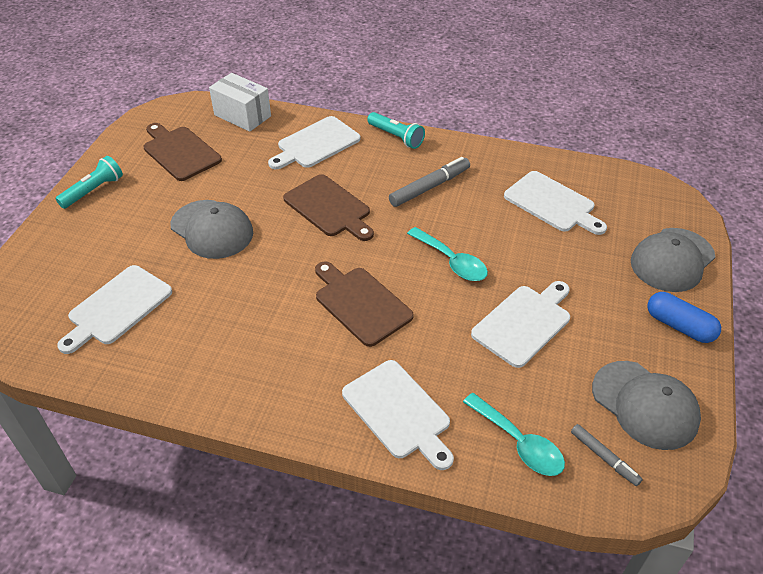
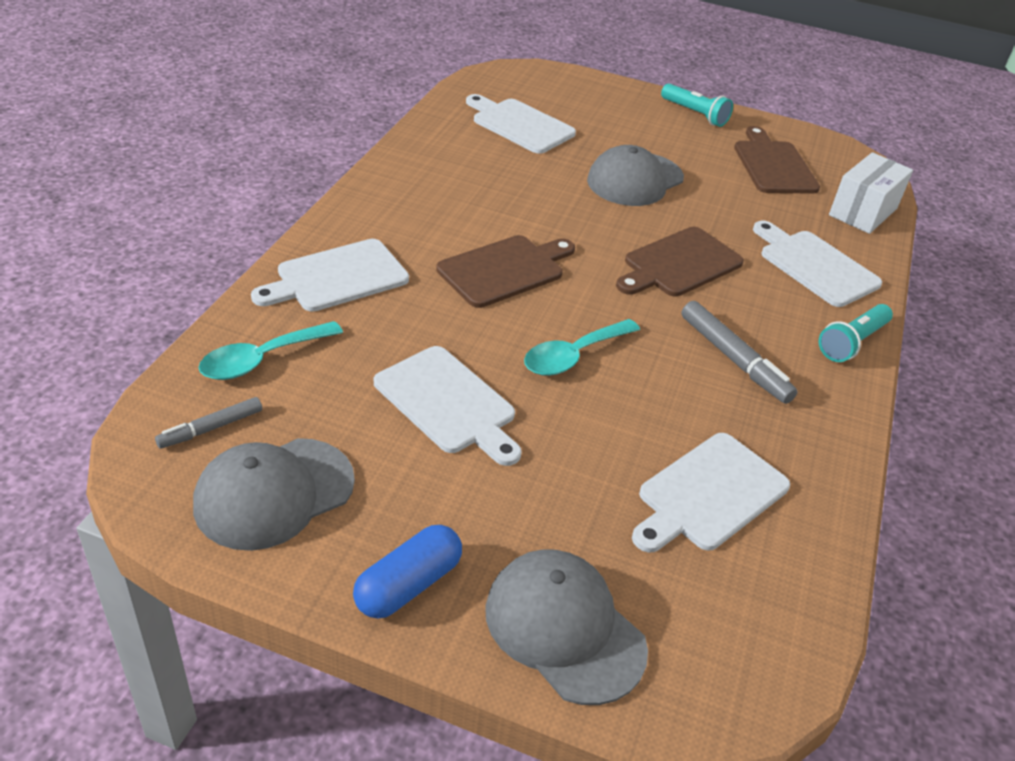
camera: 90 degrees right, 5 degrees down
brown cutting board [143,123,222,181] -> brown cutting board turned 60 degrees counterclockwise [734,126,820,194]

